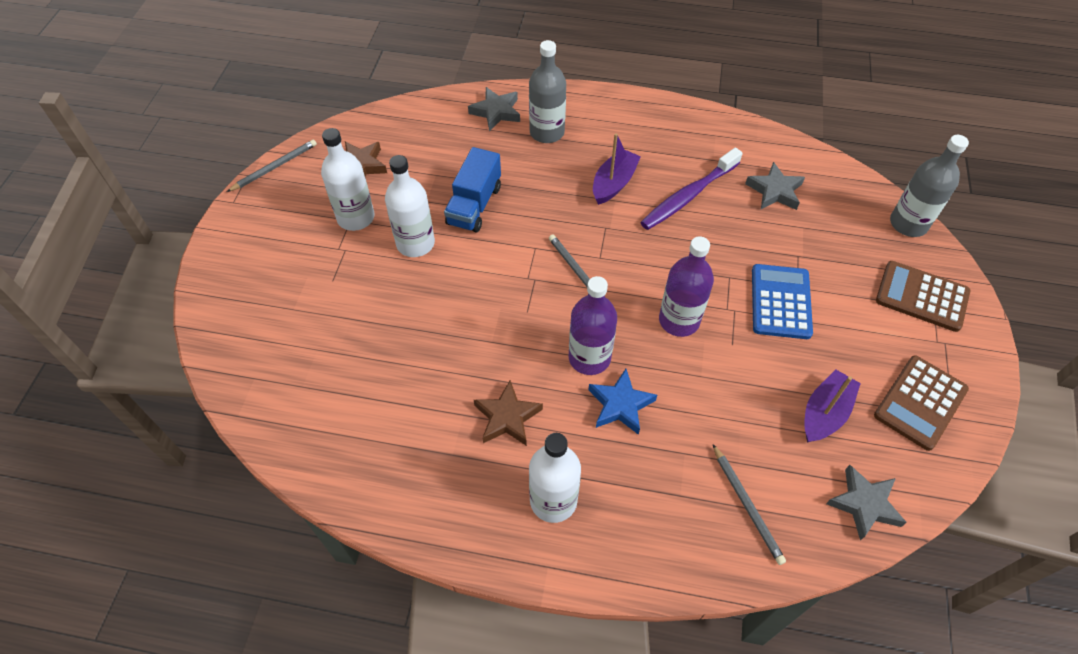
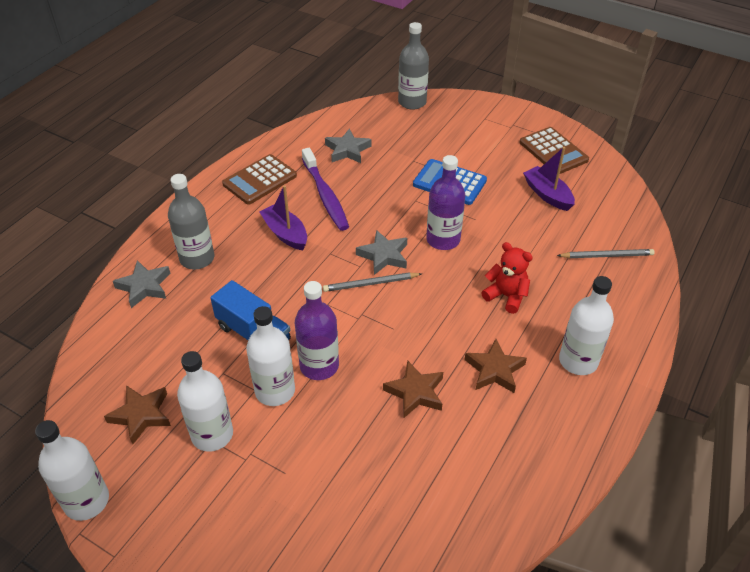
camera: 70 degrees left, 10 degrees down
grey pencil [227,139,317,192] -> white bottle [35,420,109,521]
purple bottle [568,276,617,375] -> purple bottle moved to [295,281,339,380]
blue star [589,369,657,435] -> red teddy bear [481,242,533,314]
grey star [826,465,907,541] -> grey star moved to [356,230,407,275]
brown calculator [876,261,970,332] -> brown calculator moved to [222,154,297,205]
none -> brown star [383,360,443,418]

